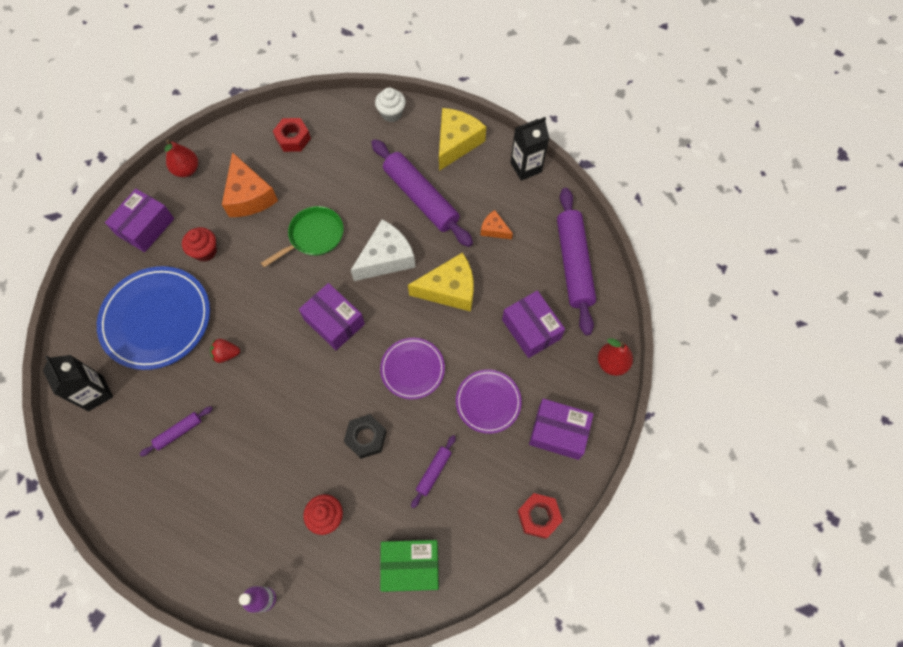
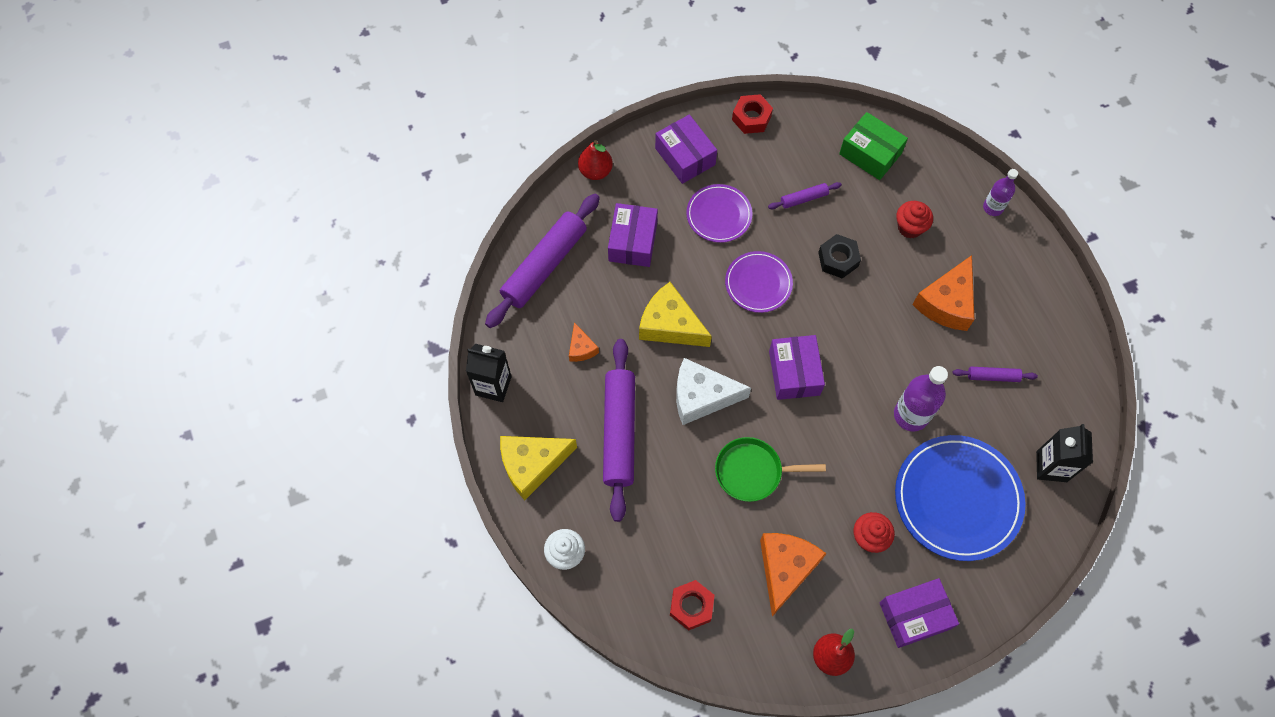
camera: 140 degrees left, 0 degrees up
red strawberry [210,339,240,363] -> purple bottle [894,366,948,432]
none -> orange cheese [912,255,975,331]

